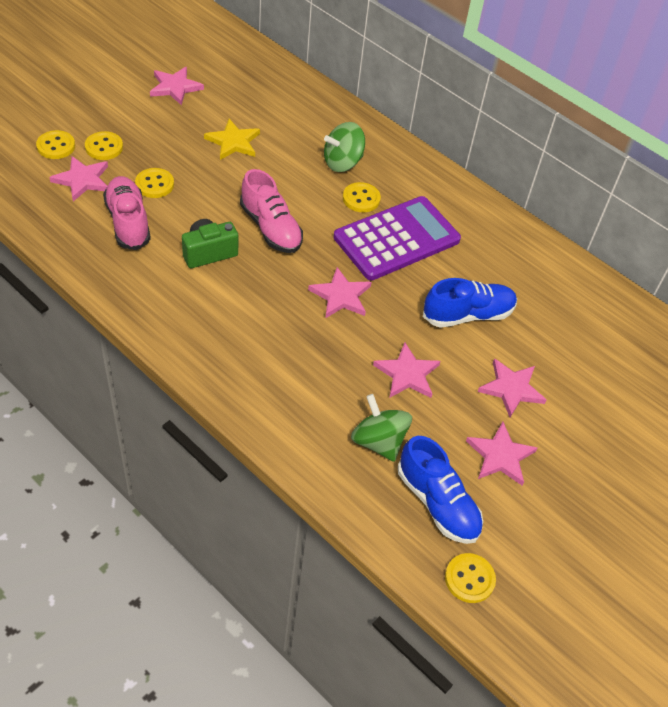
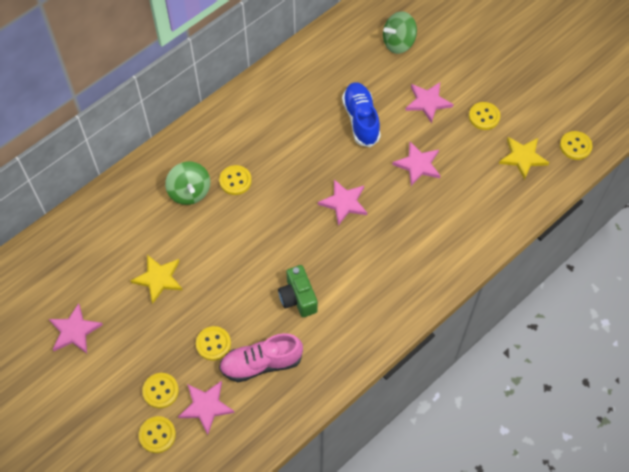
camera: 80 degrees left, 10 degrees up
pink shoe [240,169,303,253] -> none
purple calculator [334,196,461,280] -> none
green spinning top [351,394,412,462] -> green spinning top moved to [383,11,417,54]
blue shoe [398,436,483,544] -> yellow star [499,137,549,180]
pink star [466,422,537,486] -> yellow button [469,102,500,130]

